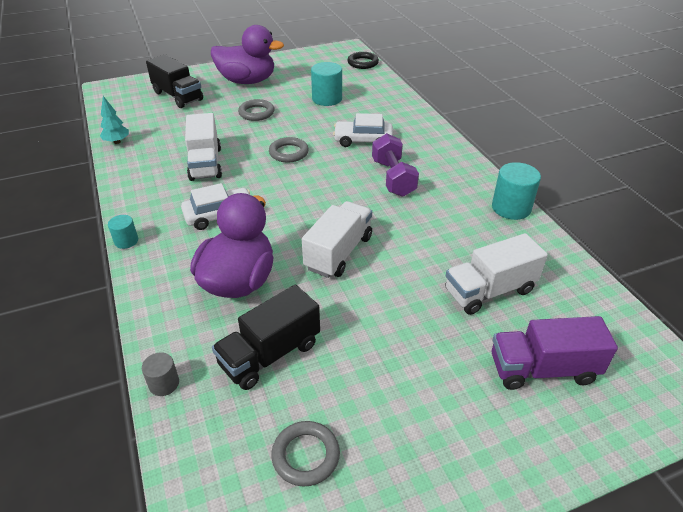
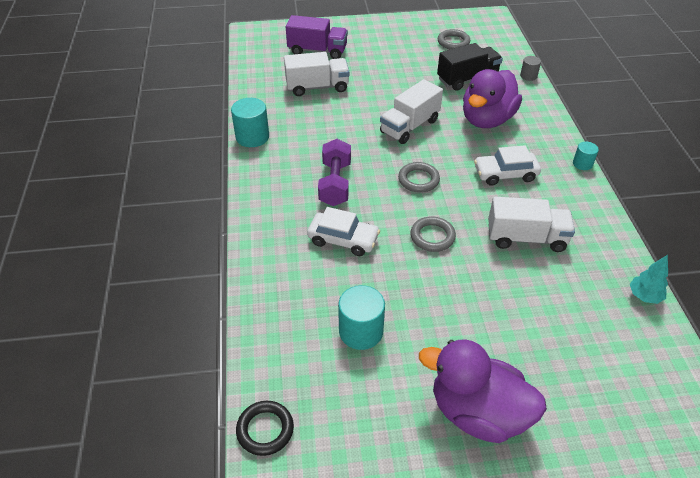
camera: 165 degrees left, 5 degrees up
black truck [146,54,203,108] -> none
white truck [185,113,222,181] -> white truck turned 90 degrees clockwise [488,197,575,252]
grey ring [238,99,274,121] -> grey ring moved to [398,162,440,193]

